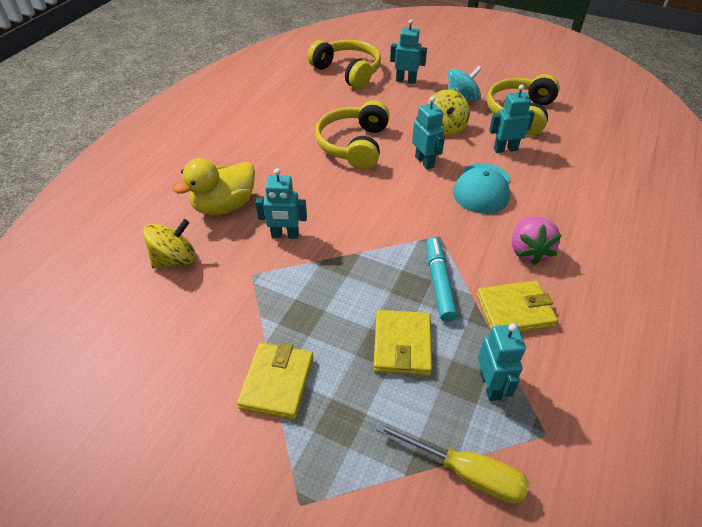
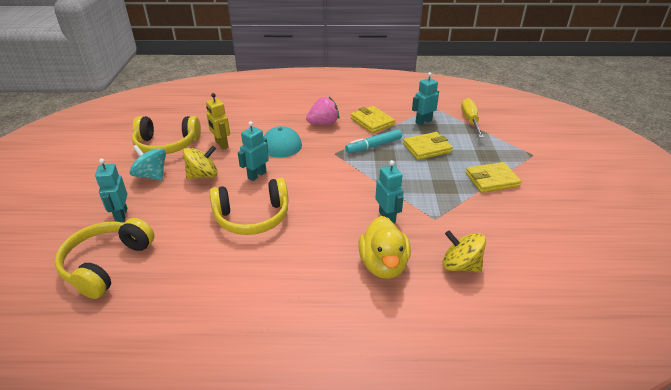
camera: 115 degrees left, 10 degrees down
yellow duck [173,158,255,215] -> yellow duck turned 60 degrees clockwise [359,216,411,279]
turquoise robot [489,85,535,153] -> yellow robot [206,93,230,149]

